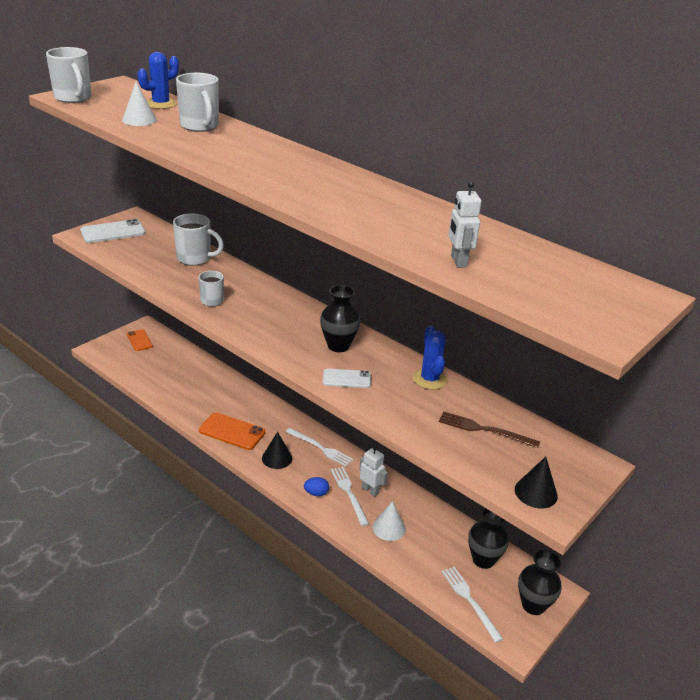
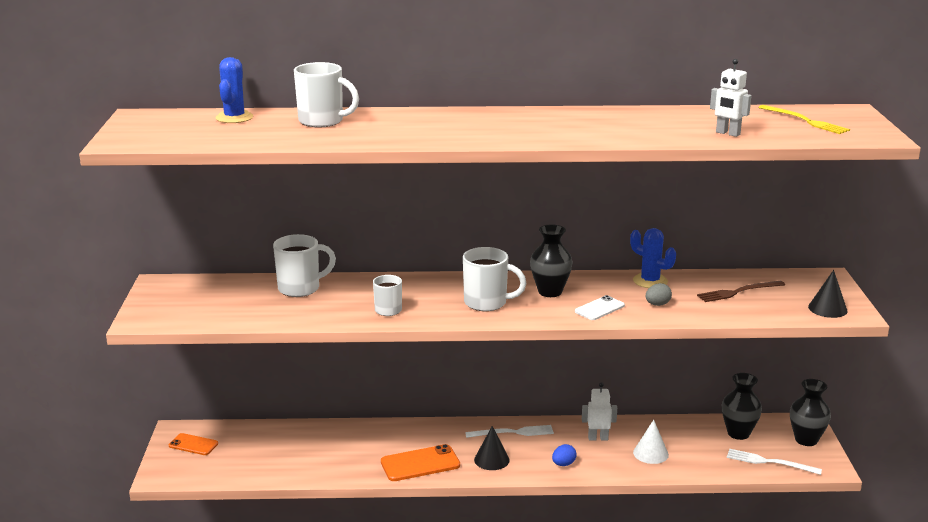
camera: 40 degrees left, 10 degrees down
white mug [46,47,91,103] -> white mug moved to [463,247,526,311]
white phone [80,219,146,243] -> none
white cone [122,82,157,126] -> none
white fork [331,467,369,526] -> none
none -> grey egg [646,283,672,306]
none -> yellow fork [758,105,850,134]

